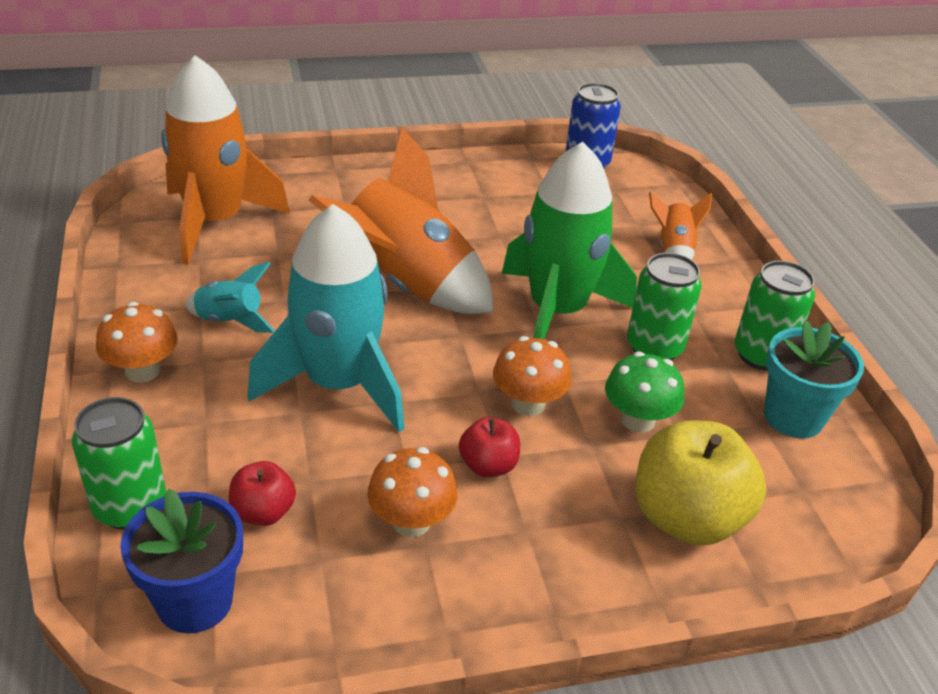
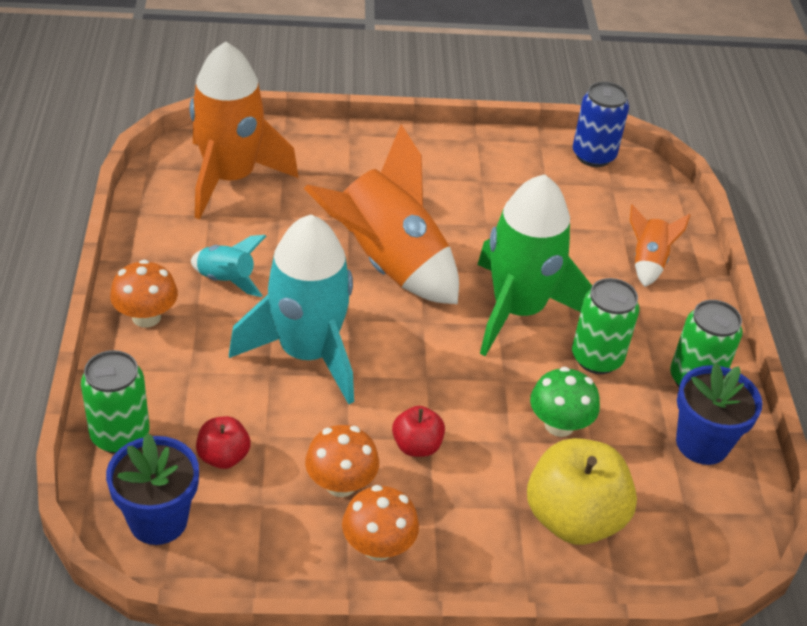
camera: 10 degrees right, 5 degrees up
orange mushroom [493,336,571,416] -> orange mushroom moved to [342,485,419,561]
turquoise flower pot [764,320,864,439] -> blue flower pot [676,363,762,465]

